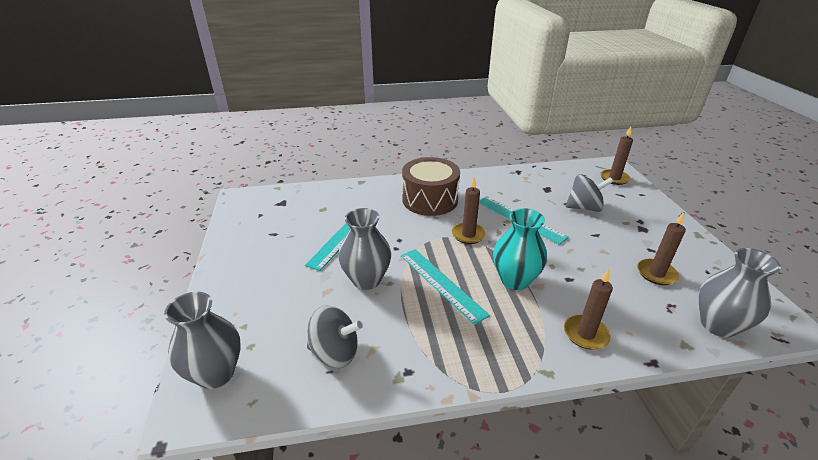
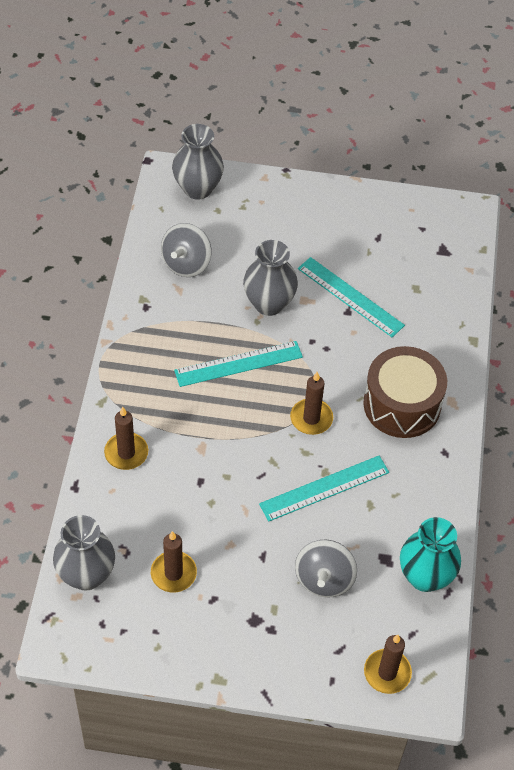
camera: 105 degrees right, 20 degrees up
turquoise vase [493,208,547,290] -> turquoise vase moved to [400,517,461,592]

